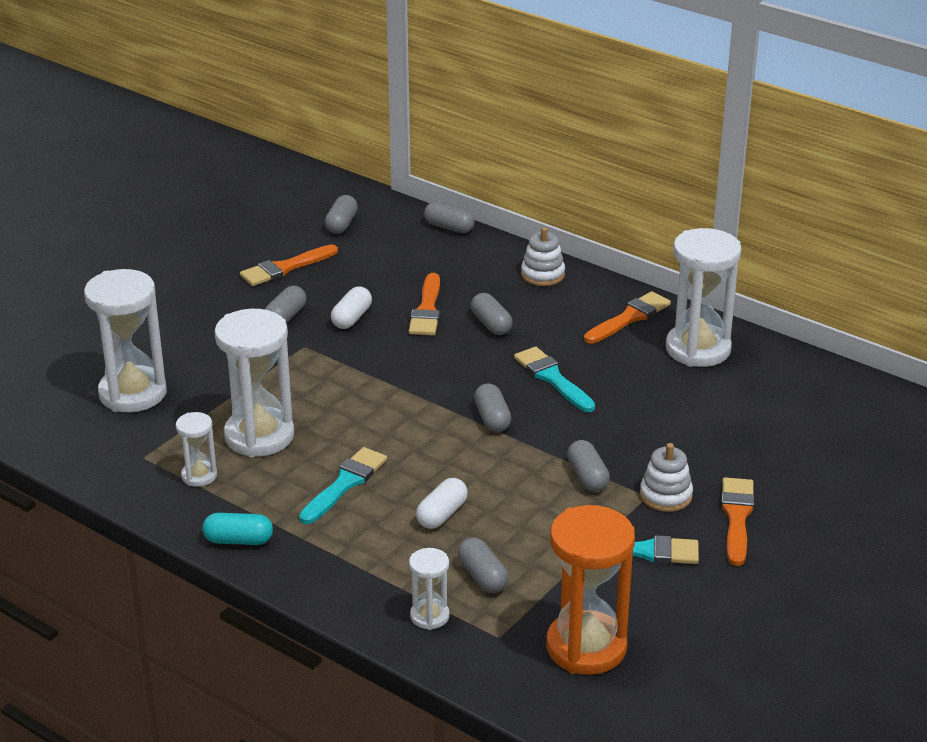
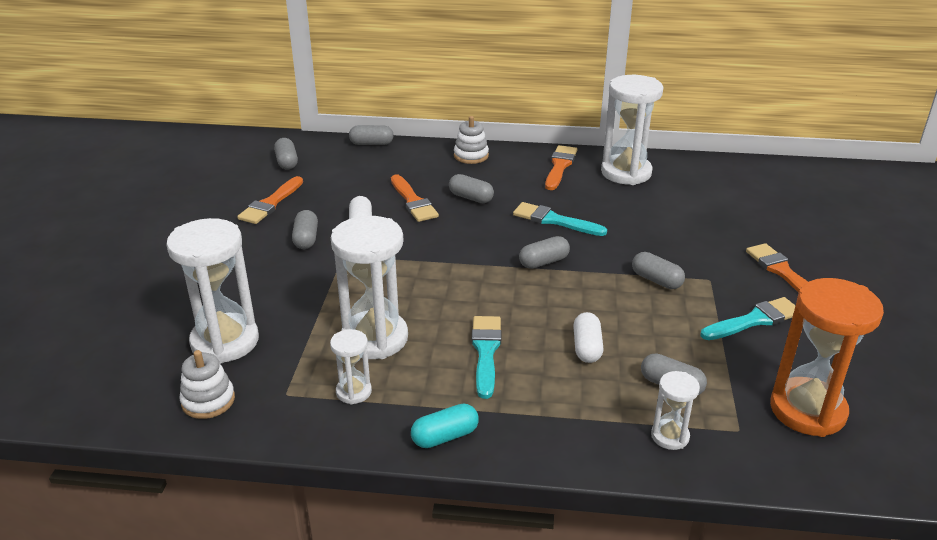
camera: 30 degrees left, 0 degrees up
grey capsule [474,383,511,432] -> grey capsule turned 75 degrees counterclockwise [519,236,570,269]
white stacking toy [640,443,693,512] -> white stacking toy moved to [179,350,235,419]

